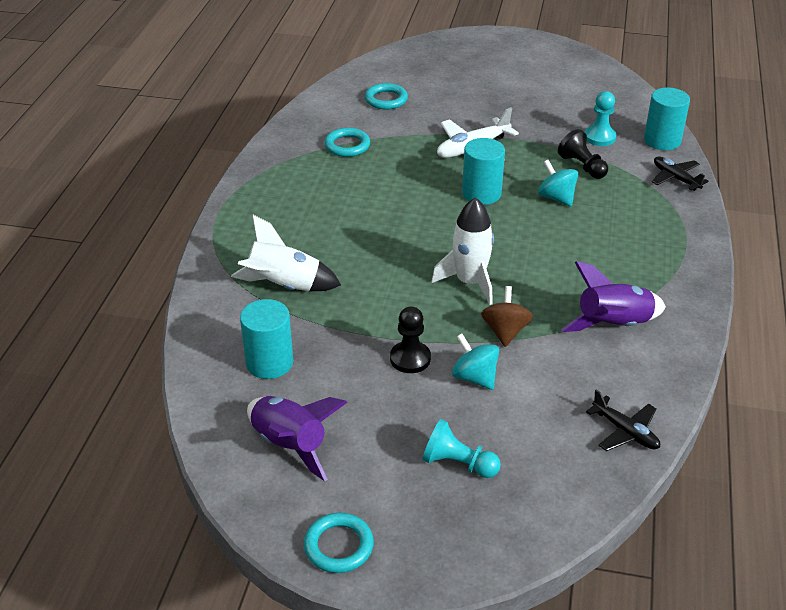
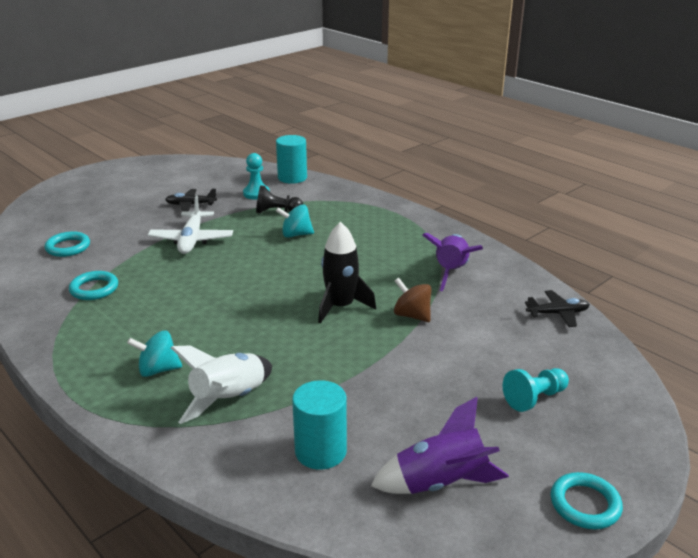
camera: 55 degrees left, 10 degrees down
black pawn [390,306,431,373] -> none
white rocket [432,197,494,305] -> black rocket [318,222,376,324]
turquoise spinning top [452,334,499,390] -> turquoise spinning top moved to [127,330,182,377]
turquoise cylinder [462,138,505,205] -> none
black plane [652,156,709,191] -> black plane moved to [165,189,217,211]

